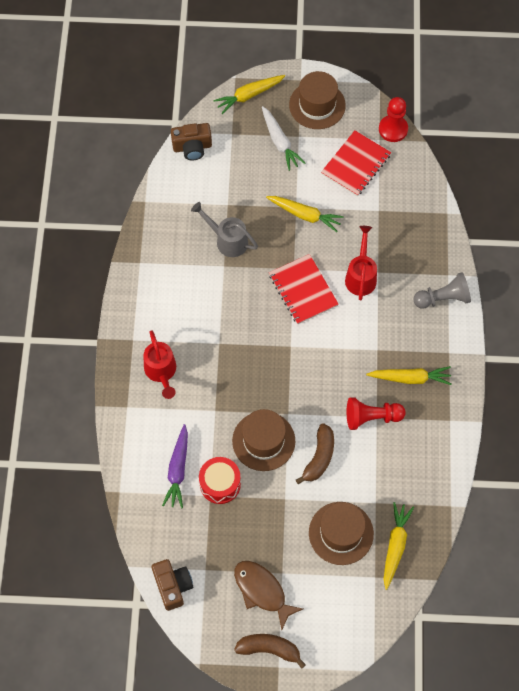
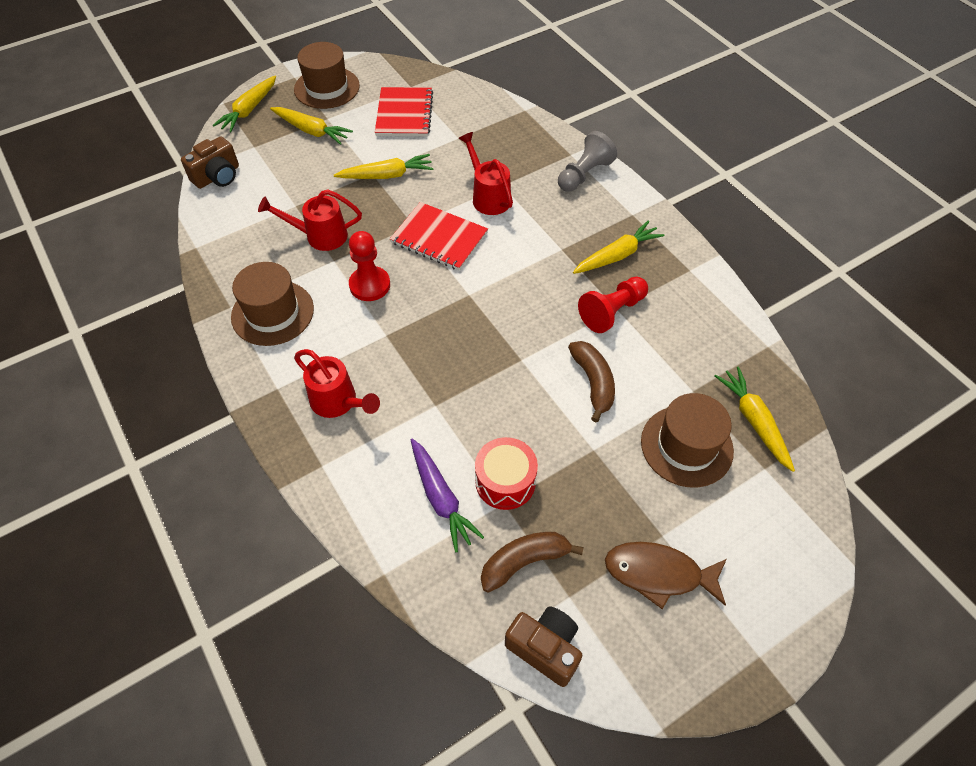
camera: 35 degrees left, 10 degrees down
grey watering can [191,202,258,257] -> red watering can [258,189,362,251]
brown hat [232,409,295,471] -> brown hat moved to [231,262,314,346]
brown banana [234,634,306,669] -> brown banana moved to [481,532,583,593]
white carrot [262,106,305,171] -> yellow carrot [270,107,353,145]
red pawn [379,97,408,142] -> red pawn moved to [349,231,390,301]

